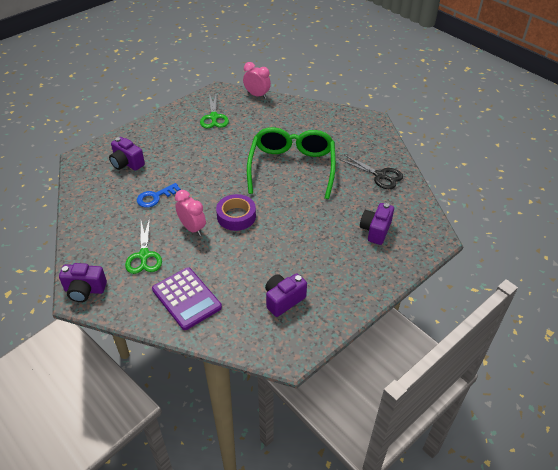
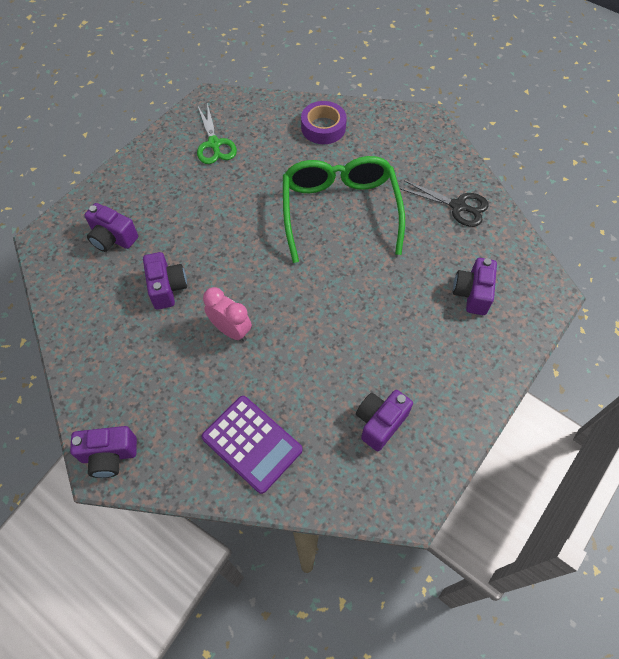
camera: 10 degrees left, 15 degrees up
green scissors [125,217,162,274] -> none
blue key [137,183,181,207] -> purple camera [143,252,187,310]
purple tape [216,194,256,231] -> purple tape moved to [301,101,347,144]
pink clock [243,62,271,99] -> none

